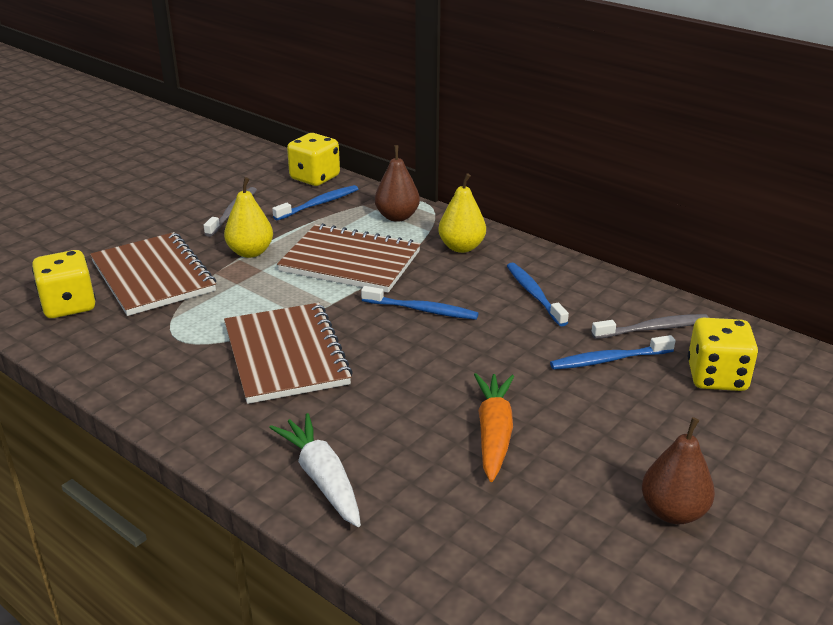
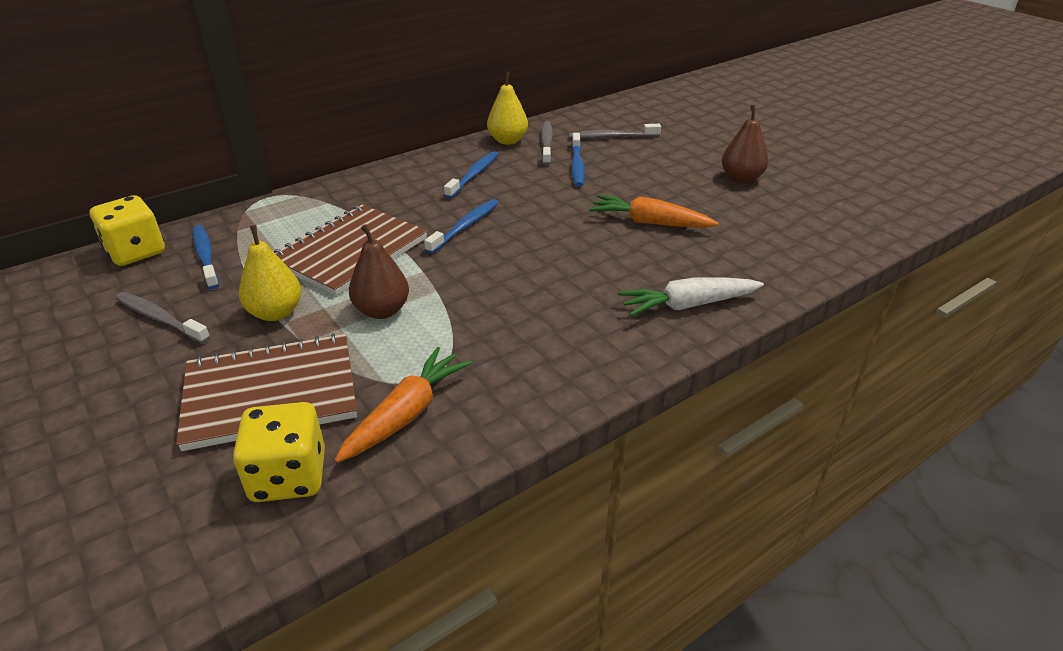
camera: 75 degrees left, 5 degrees up
brown notebook [224,303,353,404] -> none
brown pear [375,145,420,222] -> brown pear moved to [349,224,409,319]
yellow pear [438,173,486,253] -> yellow pear moved to [487,72,528,145]
blue toothbrush [507,263,569,326] -> blue toothbrush turned 120 degrees clockwise [444,151,498,199]
yellow dice [688,318,758,391] -> grey toothbrush [569,124,661,139]
none -> orange carrot [334,347,472,463]

